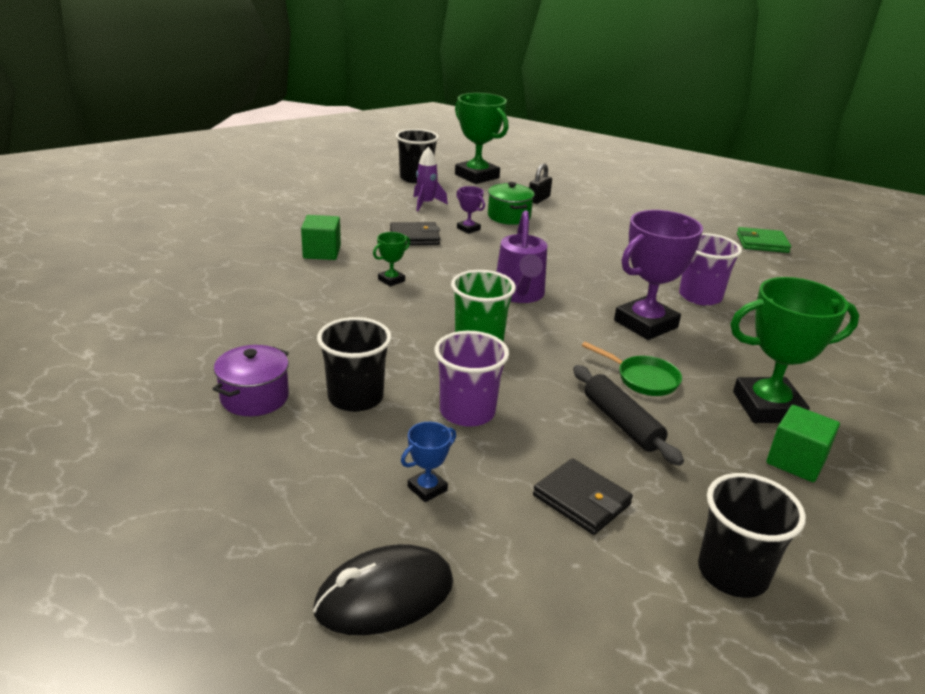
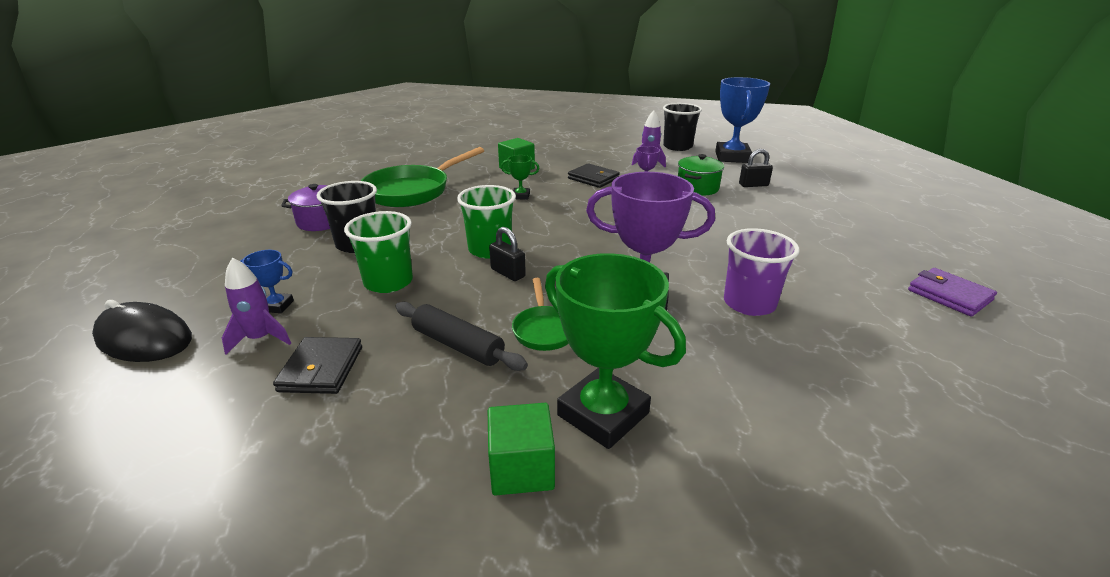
camera: 50 degrees right, 0 degrees up
purple cup [434,331,509,427] -> green cup [344,211,413,293]
green trophy [455,93,508,184] -> blue trophy [715,77,770,163]
purple watering can [496,210,547,303] -> none
black rolling pin [573,365,684,466] -> black rolling pin turned 75 degrees counterclockwise [395,302,528,371]
black cup [698,473,806,598] -> none
green wallet [737,227,791,253] -> purple wallet [908,268,997,317]
none -> purple rocket [222,257,291,355]
none -> green pan [361,147,484,207]
none -> black padlock [489,227,526,281]

